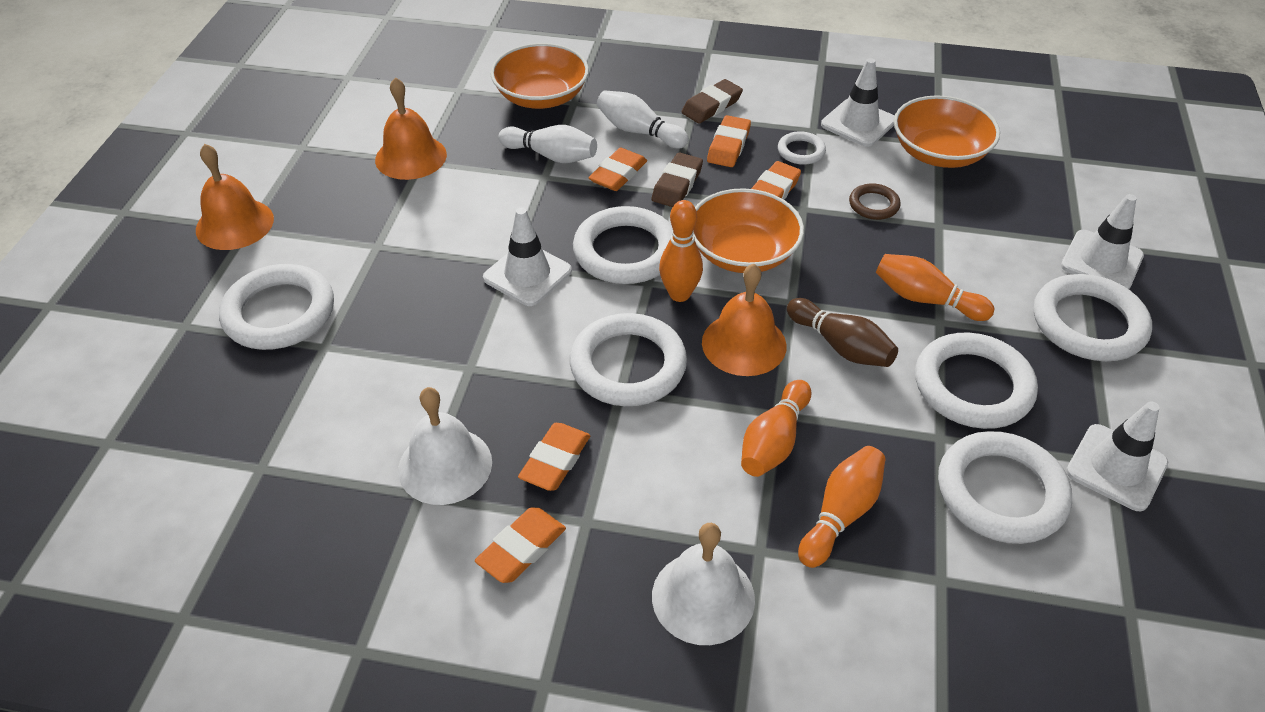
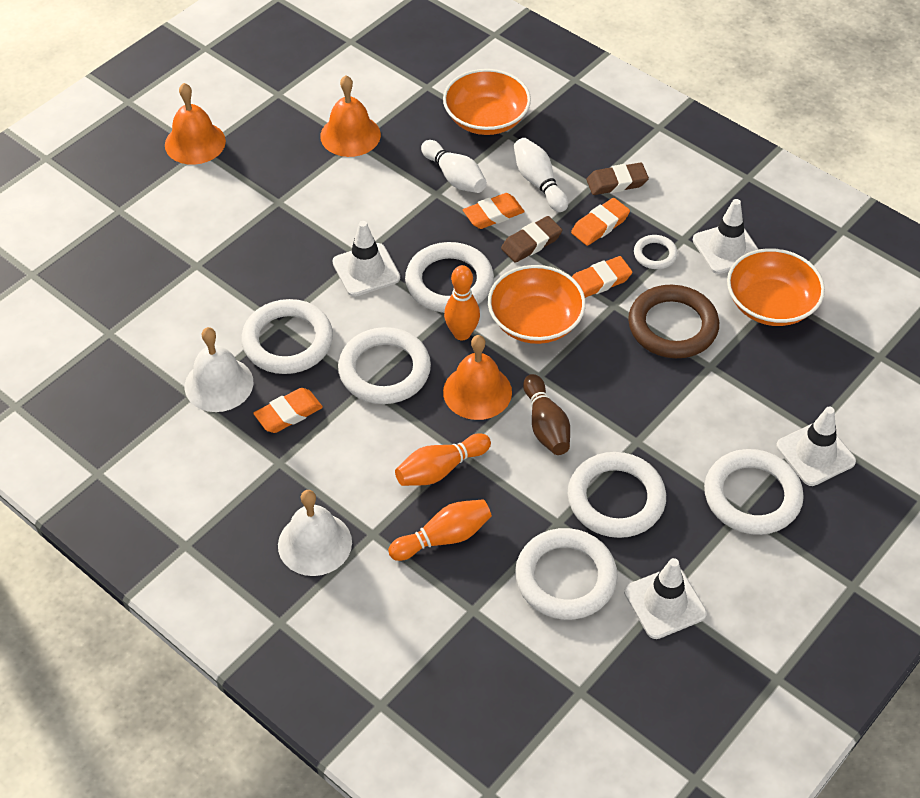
camera: 30 degrees right, 5 degrees up
white ring [219,264,334,350] -> white ring moved to [241,299,333,374]
orange eraser [475,507,566,583] -> none
brown ring [849,183,900,220] -> brown ring [628,285,719,358], size x1.99
orange bowling pin [876,254,994,321] -> none

